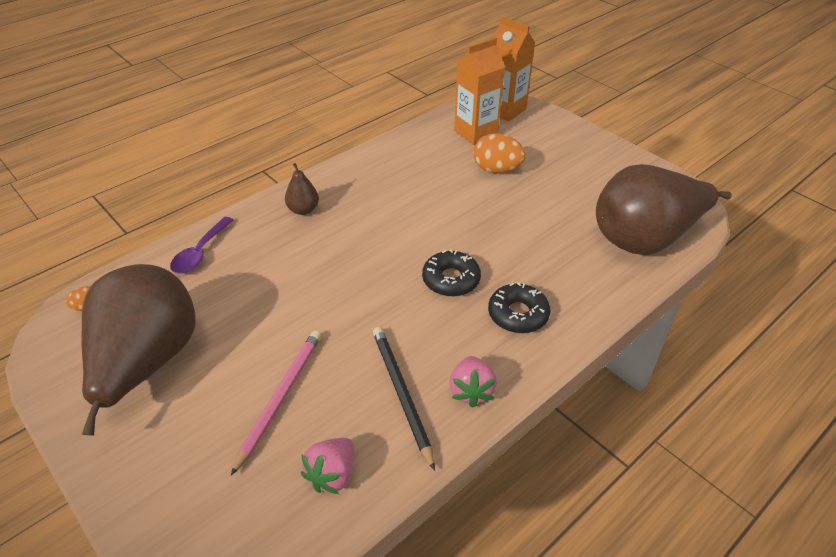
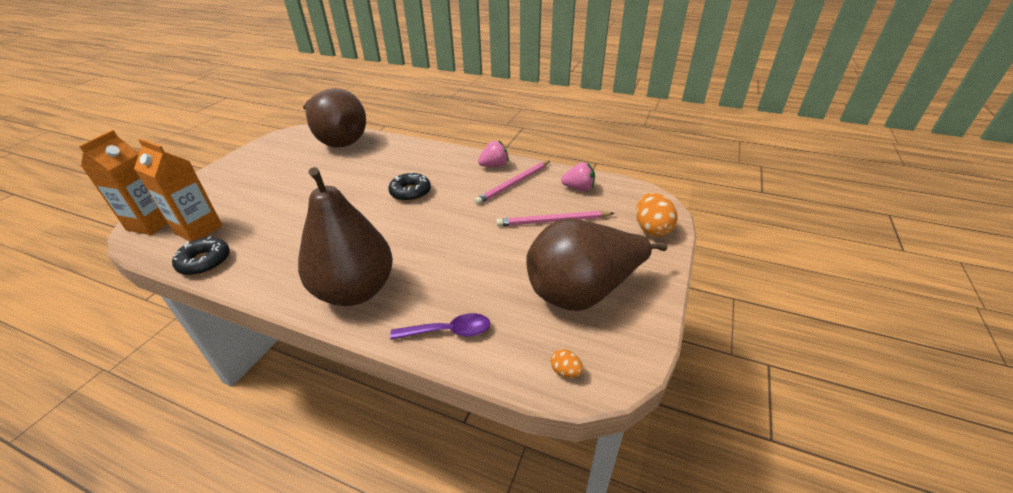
camera: 115 degrees left, 5 degrees down
brown pear [285,163,319,215] -> brown pear [298,167,393,306], size x2.47
black pencil [373,327,435,471] -> pink pencil [474,161,550,205]
orange egg [473,133,526,173] -> orange egg moved to [636,193,678,236]
black donut [488,282,550,333] -> black donut moved to [172,236,230,275]

